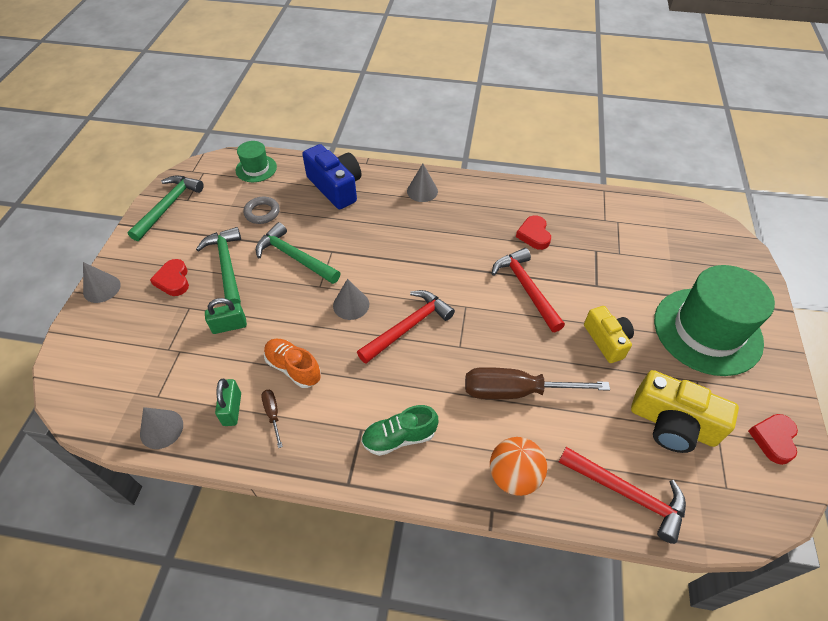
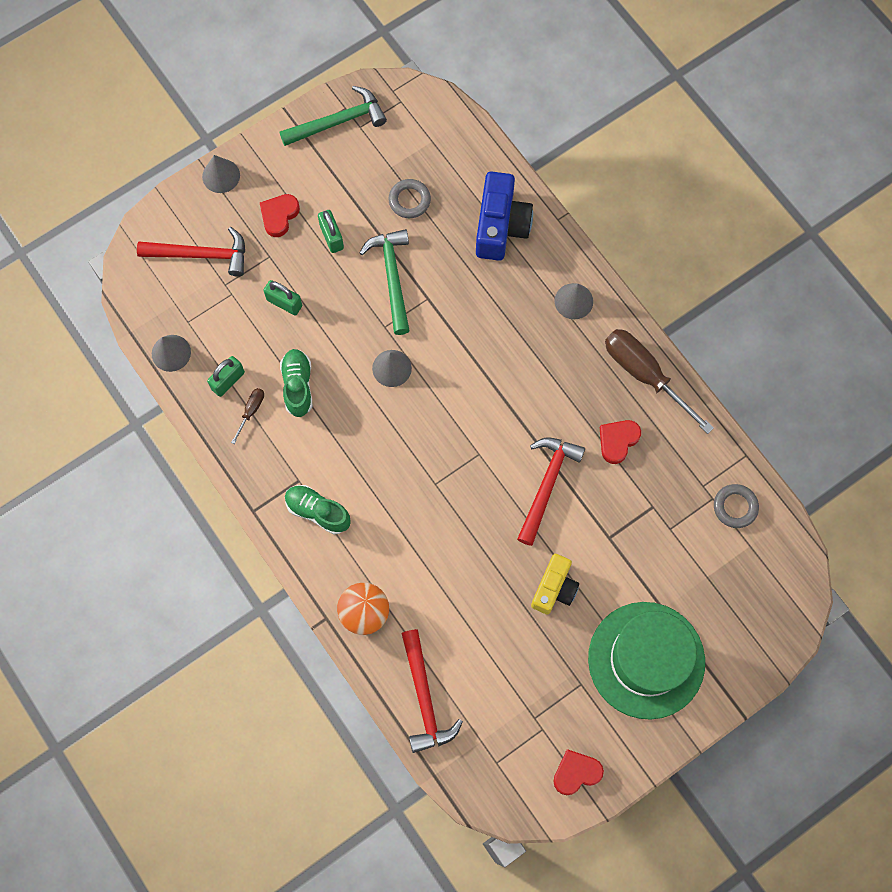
camera: 45 degrees right, 20 degrees up
green hammer [196,227,241,305] -> green padlock [318,210,344,253]
green hat [236,141,277,182] -> none
orange shoe [264,339,321,388] -> green shoe [280,349,312,417]
red hammer [357,290,455,364] -> red hammer moved to [137,227,245,277]
brown screwdriver [465,367,610,399] -> brown screwdriver moved to [605,329,714,434]
yellow camera [631,370,739,453] -> none
none -> grey ring [714,484,759,528]

